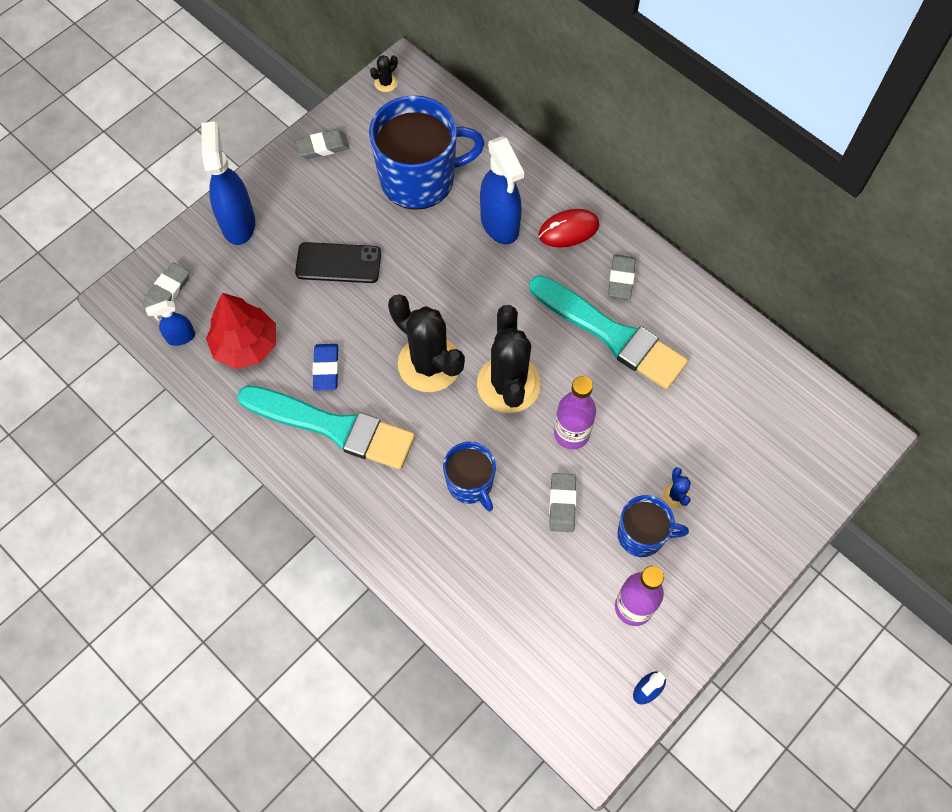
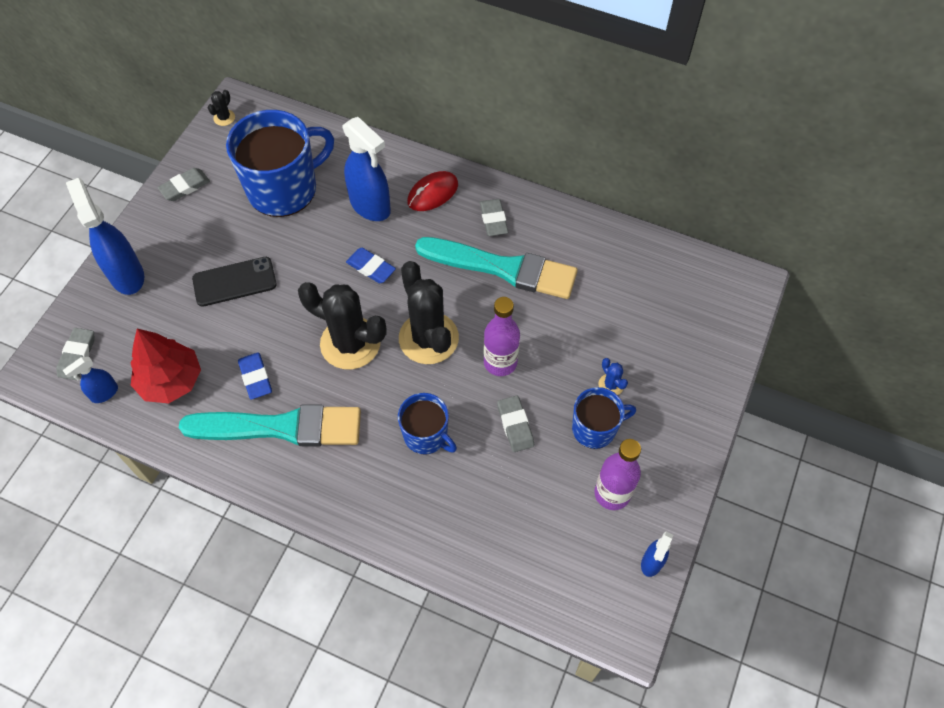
camera: 20 degrees left, 5 degrees down
none -> blue eraser [346,248,396,283]

